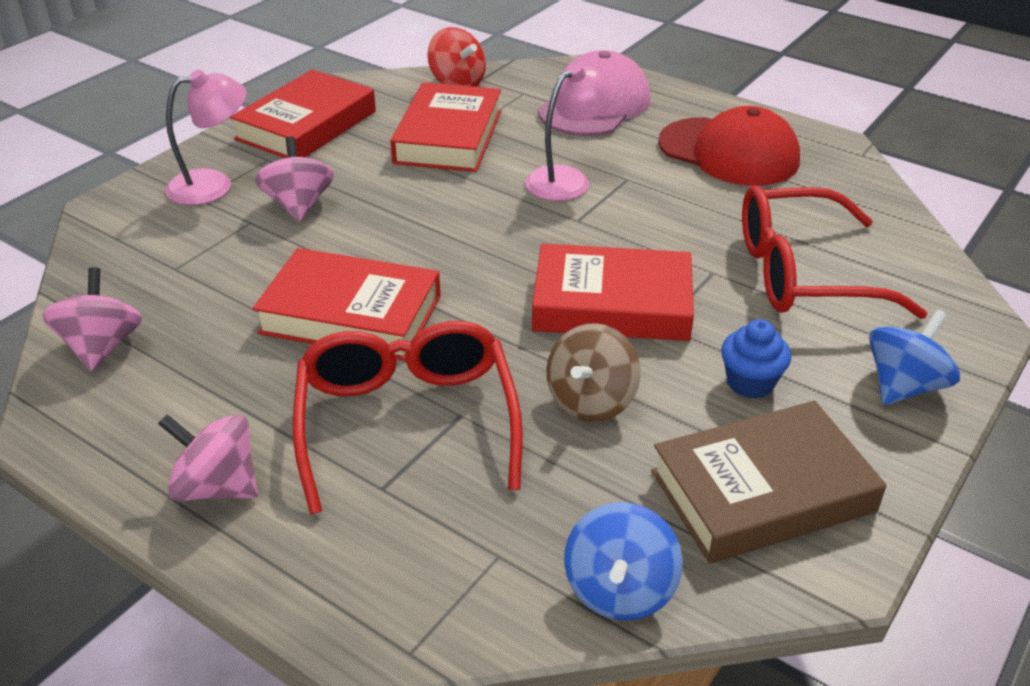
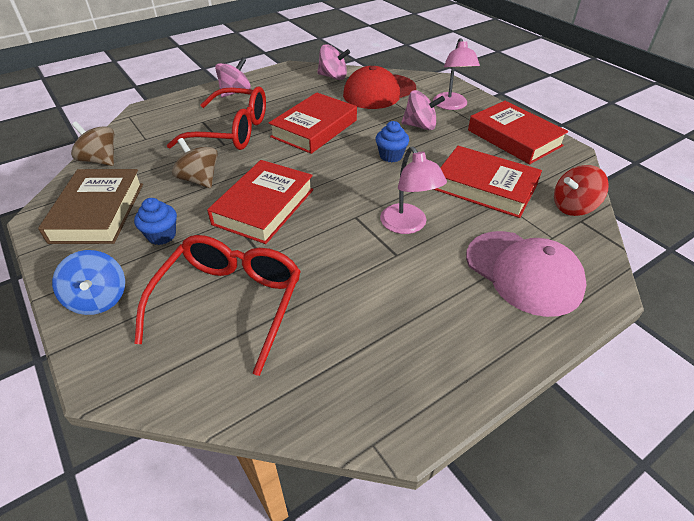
camera: 110 degrees right, 5 degrees up
blue spinning top [564,502,683,621] -> brown spinning top [71,121,114,166]
red cap [658,106,800,186] -> red cap moved to [343,66,416,109]
none -> blue cupcake [375,121,409,163]

